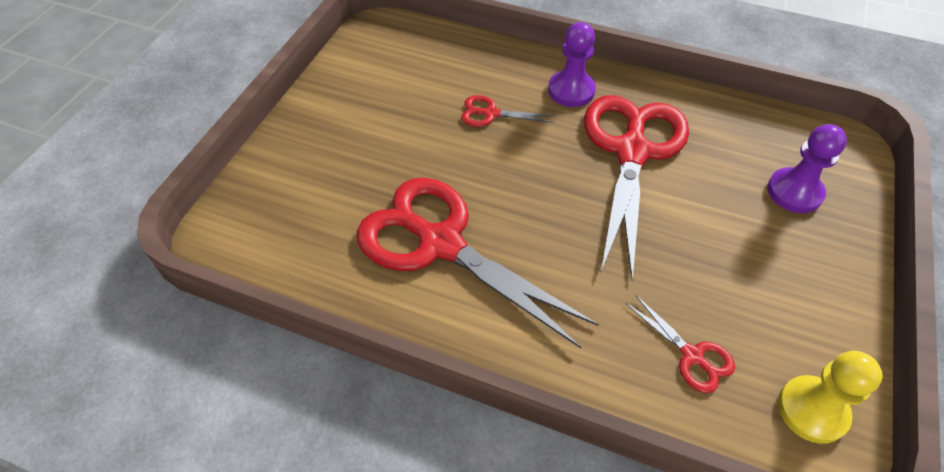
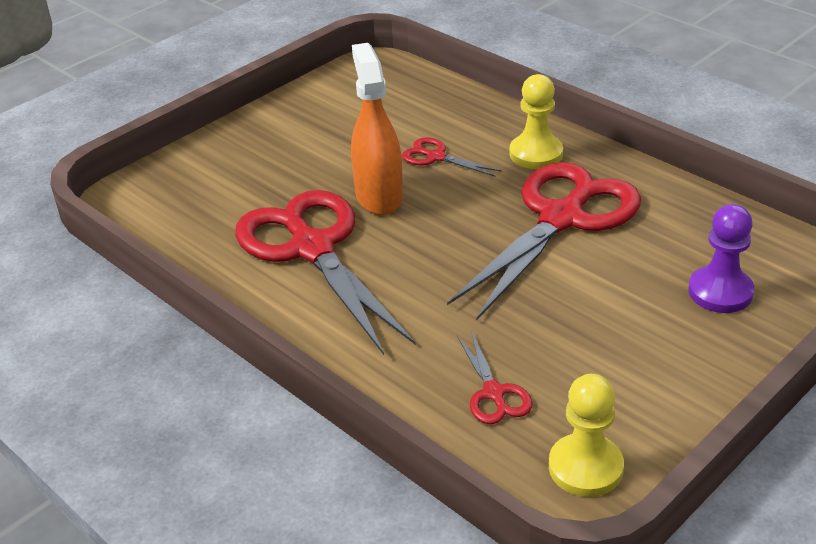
camera: 25 degrees right, 15 degrees down
purple pawn [548,22,596,107] -> yellow pawn [509,74,563,169]
none -> orange spray bottle [351,43,403,215]

